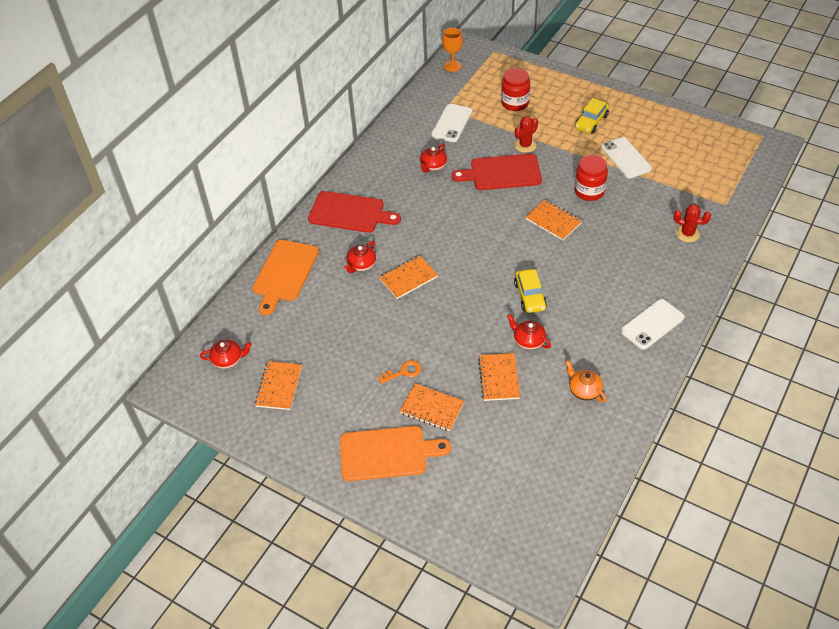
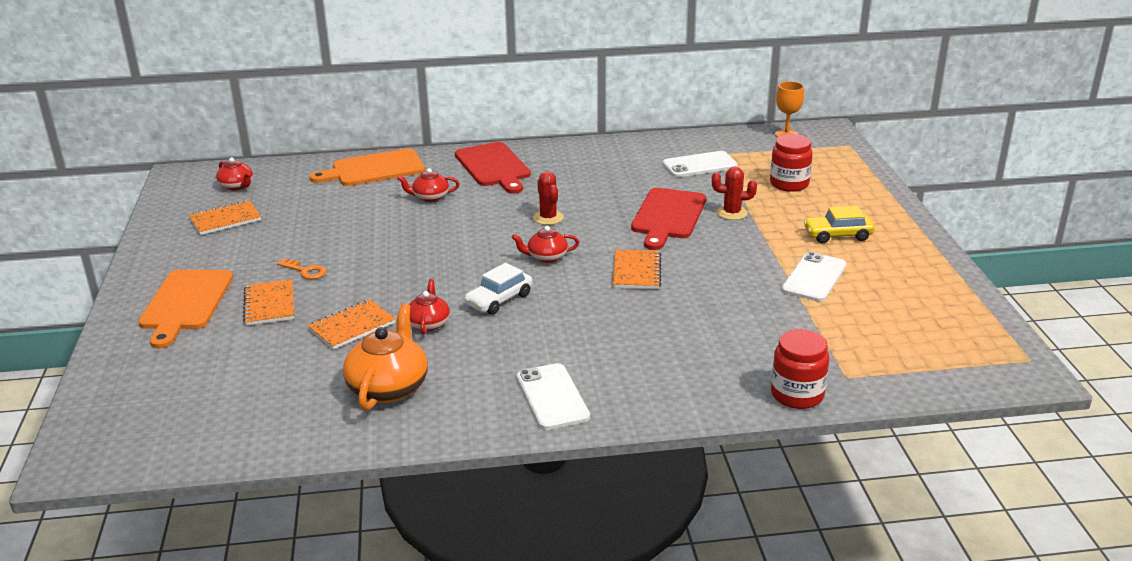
camera: 50 degrees right, 20 degrees down
orange cutting board [340,426,451,481] -> orange cutting board turned 45 degrees clockwise [138,270,233,348]
orange notebook [379,255,438,299] -> none
red teapot [420,143,447,173] -> red teapot moved to [512,226,579,263]
red cutting board [451,154,542,190] -> red cutting board turned 120 degrees counterclockwise [631,188,706,250]
yellow car [514,269,547,313] -> white car [464,263,532,315]
orange teapot [565,360,606,402] -> orange teapot [343,303,428,411], size x1.73
red jar [574,155,608,201] -> red jar moved to [771,329,829,409]
white phone [621,299,684,350] -> white phone turned 60 degrees clockwise [517,363,590,430]
red cactus [673,204,711,242] -> red cactus moved to [533,171,564,225]

